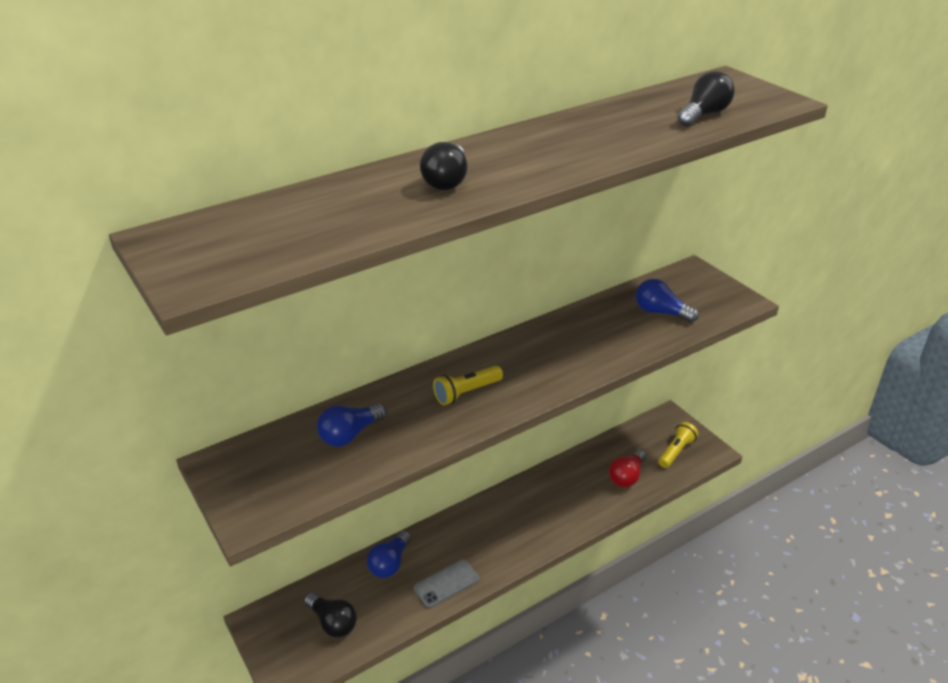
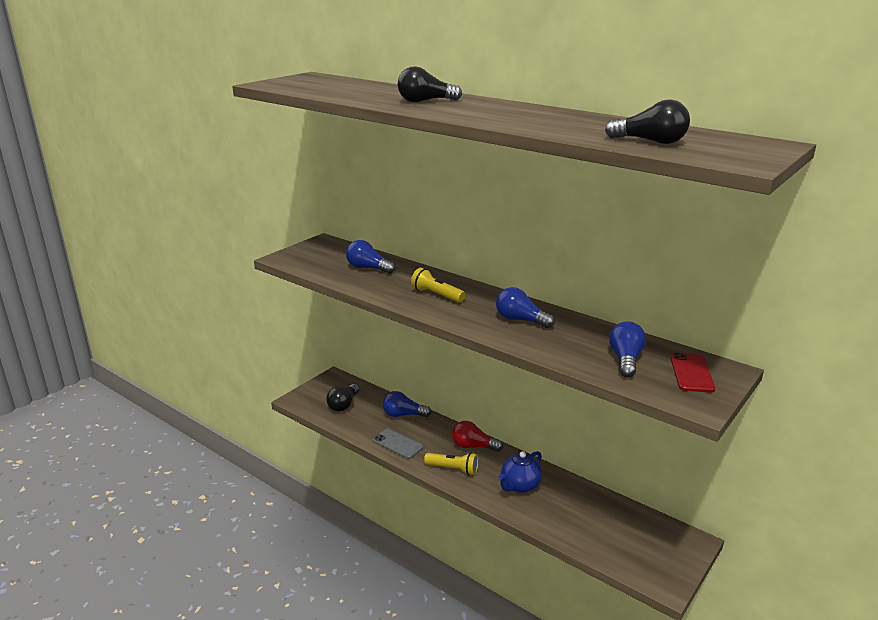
camera: 70 degrees right, 10 degrees down
red light bulb [609,450,646,487] -> red light bulb moved to [452,421,503,452]
yellow flashlight [658,422,698,468] -> yellow flashlight moved to [424,452,478,475]
none -> blue light bulb [496,287,554,328]
none -> blue teapot [499,451,542,493]
none -> red phone [670,352,715,393]

